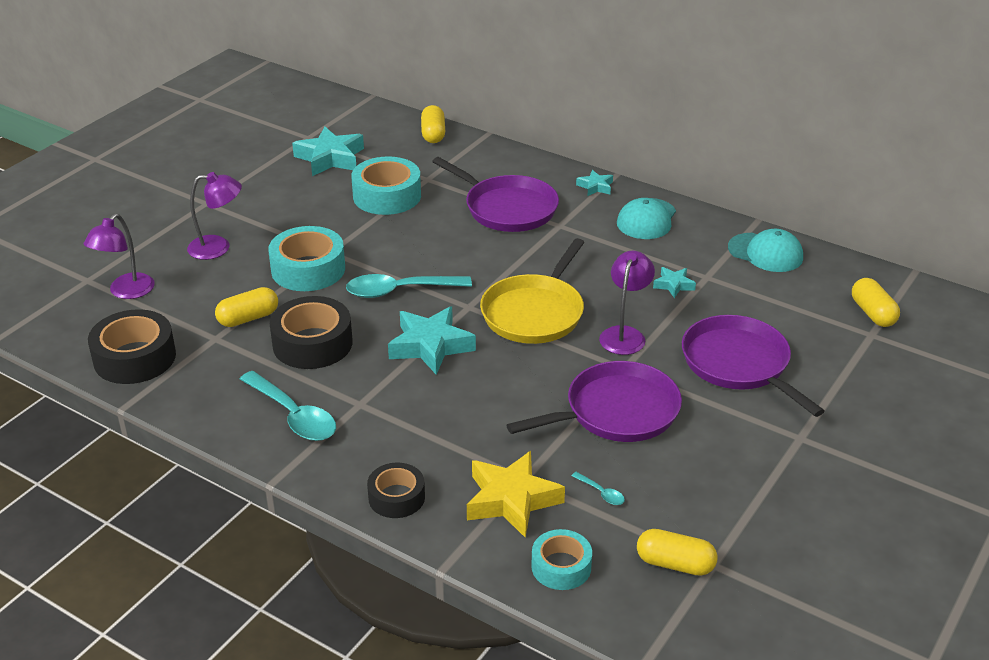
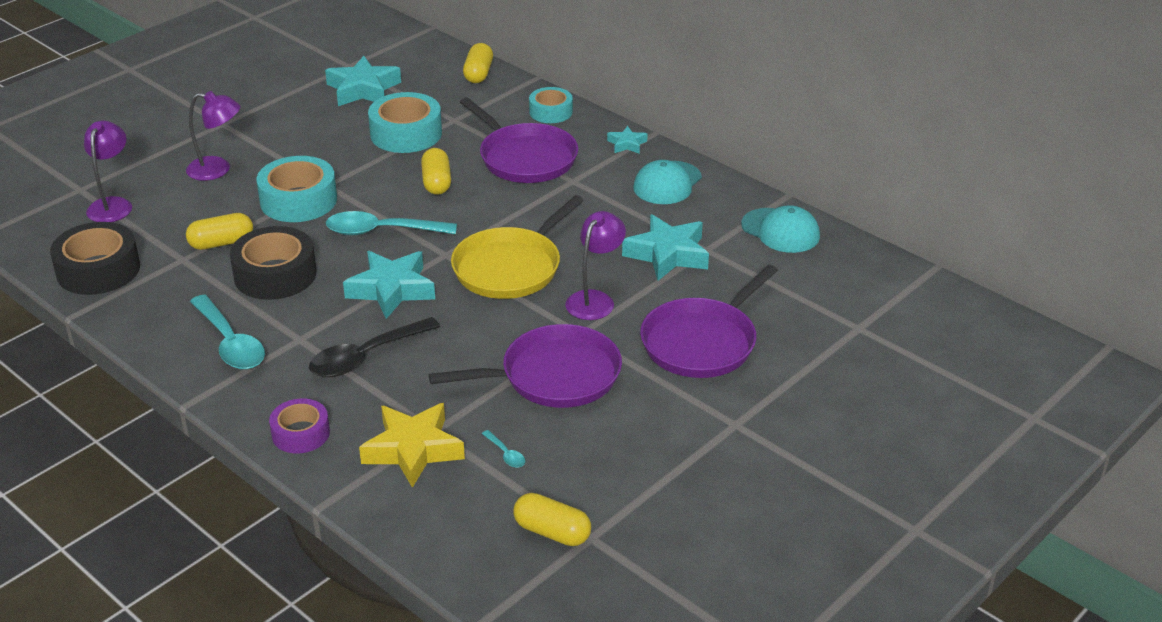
camera: 10 degrees right, 0 degrees up
purple lamp [84,214,155,299] -> purple lamp turned 150 degrees clockwise [84,120,132,222]
black tape [367,463,425,518] -> purple tape [269,399,330,453]
turquoise tape [531,529,592,590] -> turquoise tape moved to [529,87,573,123]
turquoise star [653,267,696,298] -> turquoise star [622,214,709,281], size x1.96
purple pan [682,315,824,417] -> purple pan turned 120 degrees counterclockwise [640,265,778,378]
yellow capsule [852,278,900,327] -> yellow capsule moved to [421,148,451,195]
none -> black spoon [309,317,440,377]

